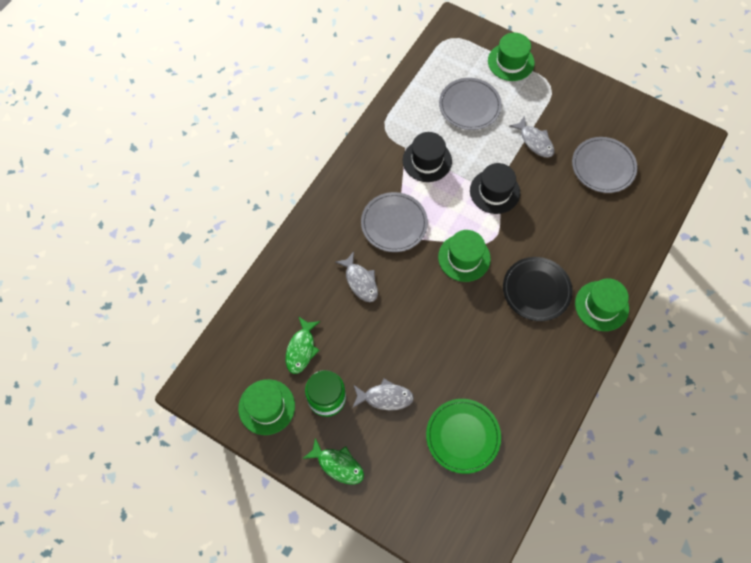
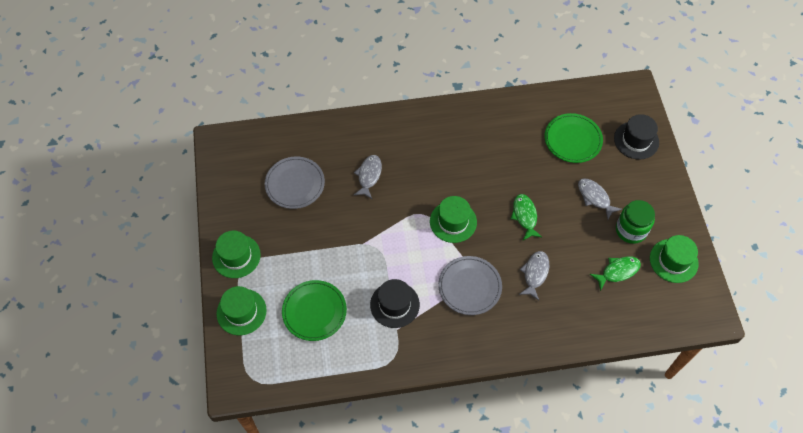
camera: 130 degrees left, 5 degrees down
green fish [302,438,364,484] -> green fish moved to [511,194,542,240]
grey plate [439,78,502,130] -> green plate [282,280,347,341]
black hat [470,163,520,214] -> black hat moved to [614,114,659,160]
black plate [503,257,573,321] -> none
grey fish [509,116,554,158] -> grey fish moved to [354,155,382,199]
green hat [575,278,629,331] -> green hat moved to [212,231,261,278]

